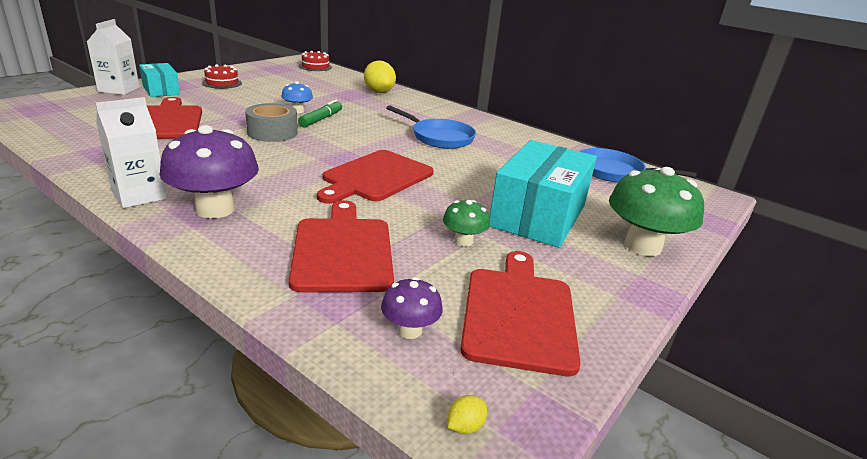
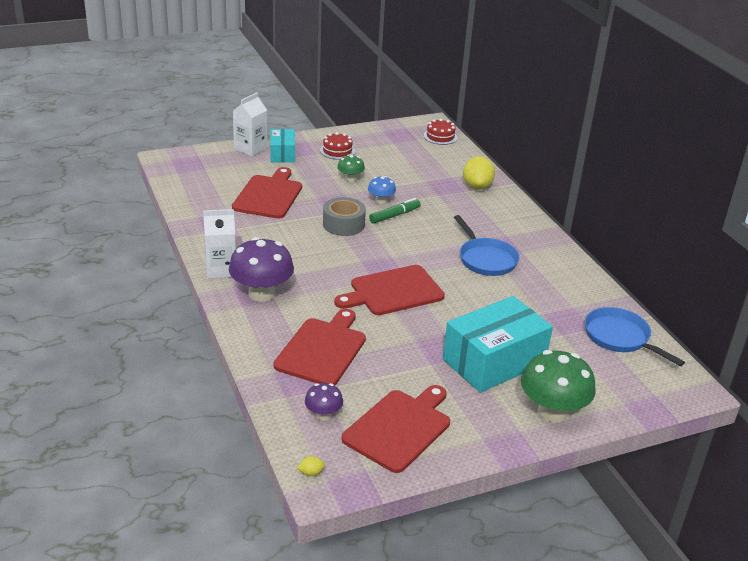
camera: 30 degrees right, 5 degrees up
green mushroom [443,200,490,246] -> green mushroom moved to [337,155,365,182]

